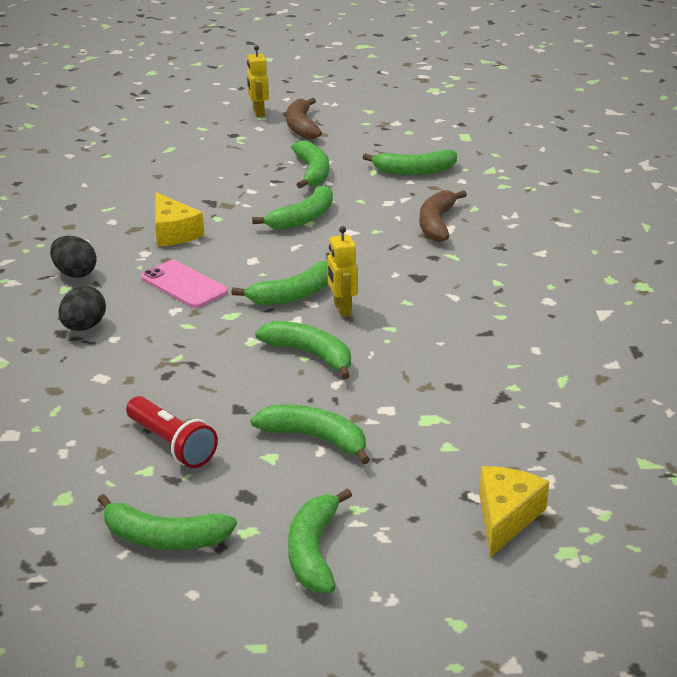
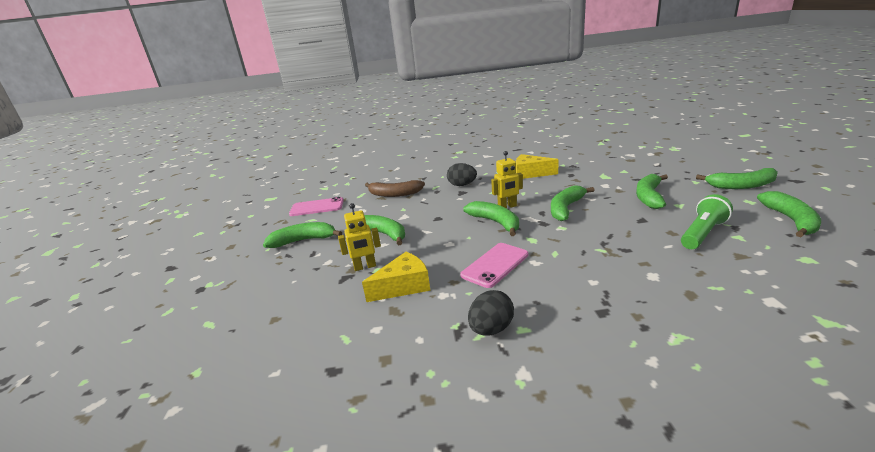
camera: 90 degrees left, 5 degrees down
black egg [59,286,106,331] -> black egg moved to [447,163,477,186]
red flashlight [126,396,218,468] -> green flashlight [681,194,733,249]
yellow robot [247,45,269,117] -> yellow robot moved to [338,203,381,271]
brown banana [286,98,322,140] -> none
green banana [363,150,457,175] -> pink phone [289,197,344,216]
yellow cheese [479,466,549,557] -> yellow cheese moved to [516,154,559,179]

